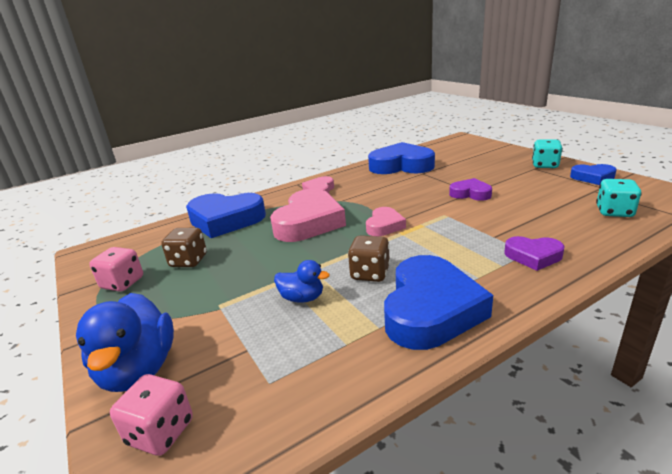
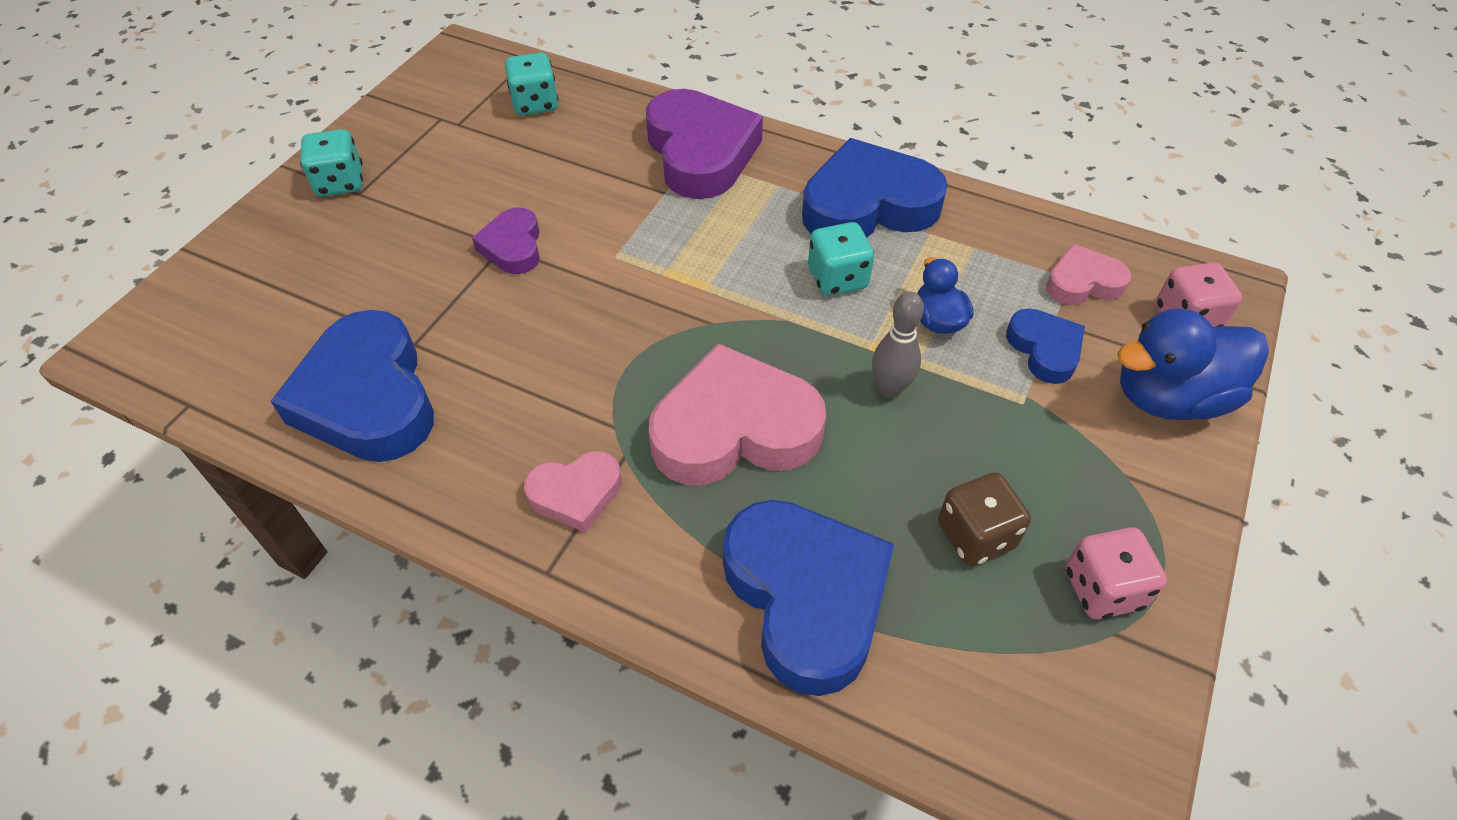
camera: 125 degrees left, 25 degrees up
blue duck [76,293,174,392] -> blue duck turned 150 degrees counterclockwise [1117,308,1269,420]
brown dice [348,235,390,282] -> turquoise dice [808,222,874,296]
pink heart [366,207,406,236] -> pink heart moved to [1046,244,1131,305]
purple heart [504,236,564,271] -> purple heart [646,89,763,199], size x1.90
blue heart [570,164,617,185] -> blue heart moved to [1006,309,1085,384]
none -> grey bowling pin [872,292,924,398]

